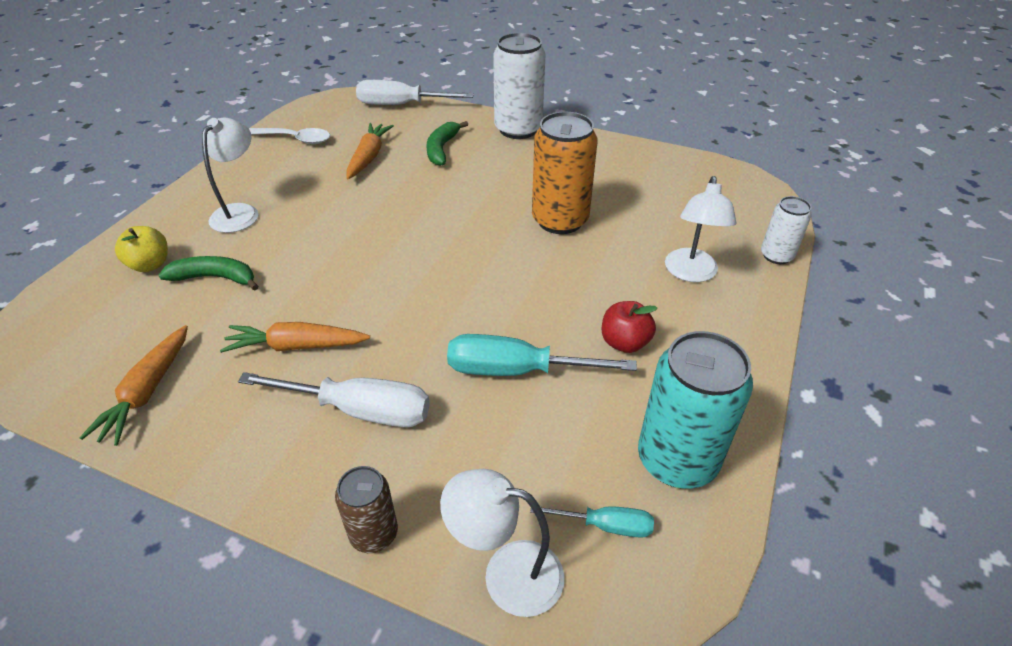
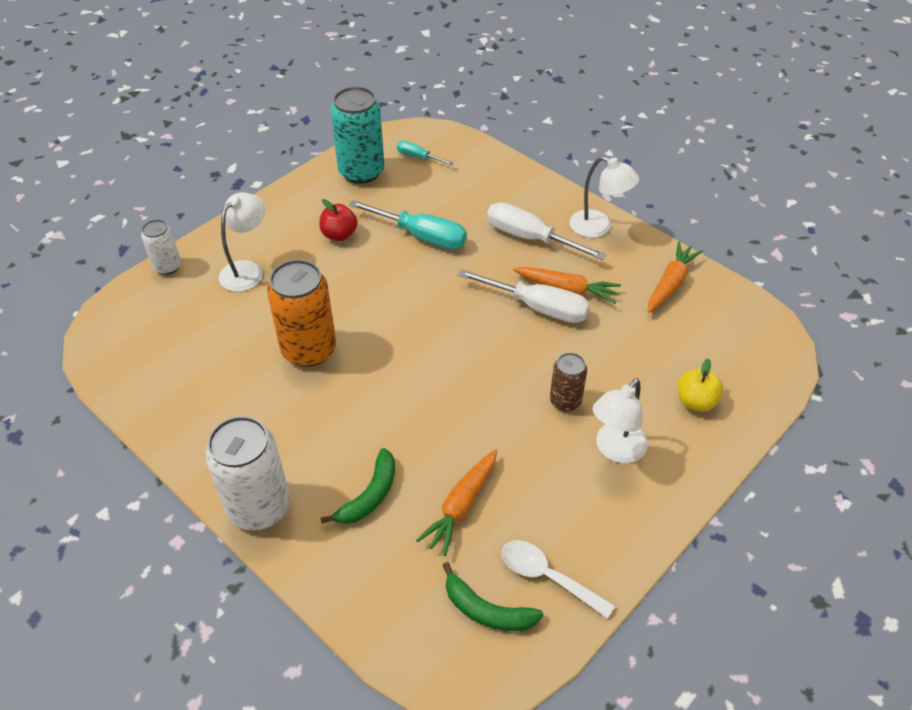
camera: 160 degrees left, 5 degrees up
green banana [158,256,258,291] -> green banana moved to [443,562,543,631]
brown can [335,466,398,553] -> brown can moved to [550,353,587,411]
white screwdriver [356,80,474,105] -> white screwdriver moved to [458,269,590,323]
white lamp [440,469,564,617] -> white lamp moved to [569,156,640,238]

